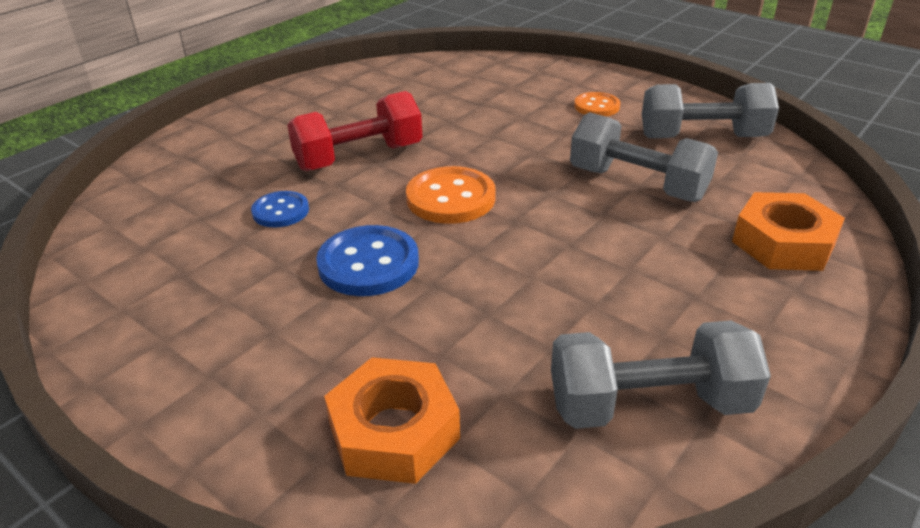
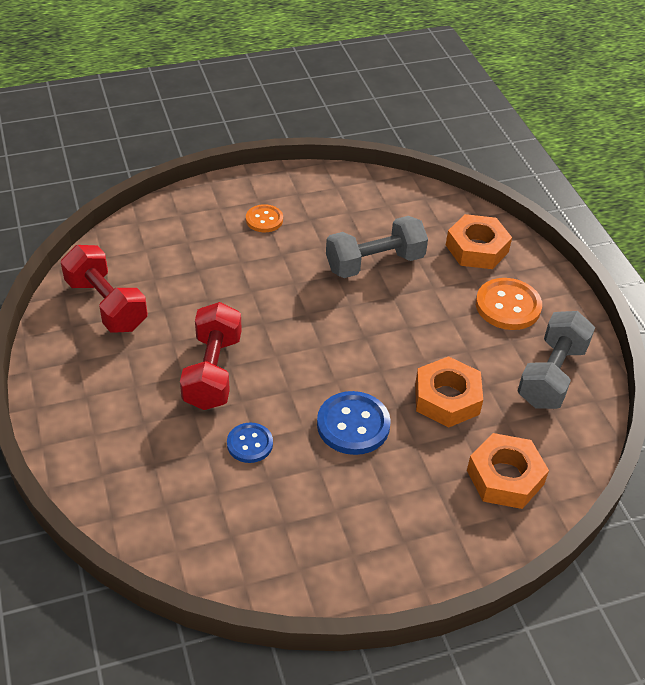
camera: 60 degrees left, 10 degrees up
orange button [406,166,496,224] -> orange button moved to [476,278,542,330]
grey dumbbell [642,83,779,138] -> none
none -> red dumbbell [61,245,148,333]
none -> orange nut [415,356,483,428]

